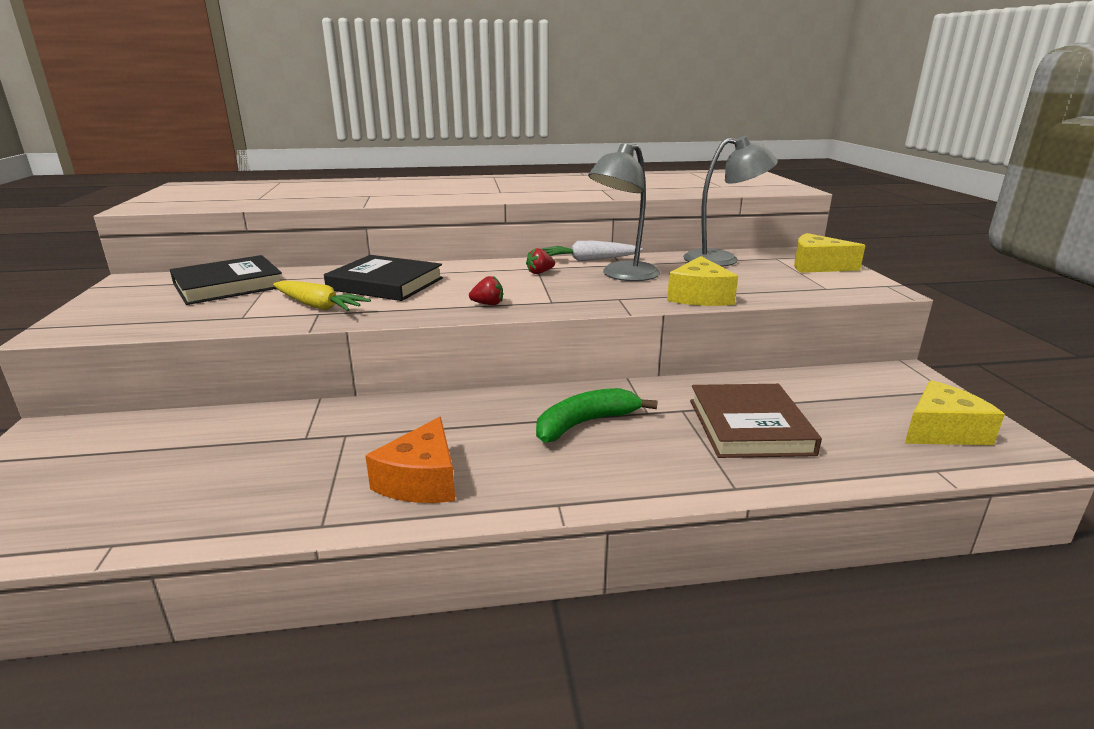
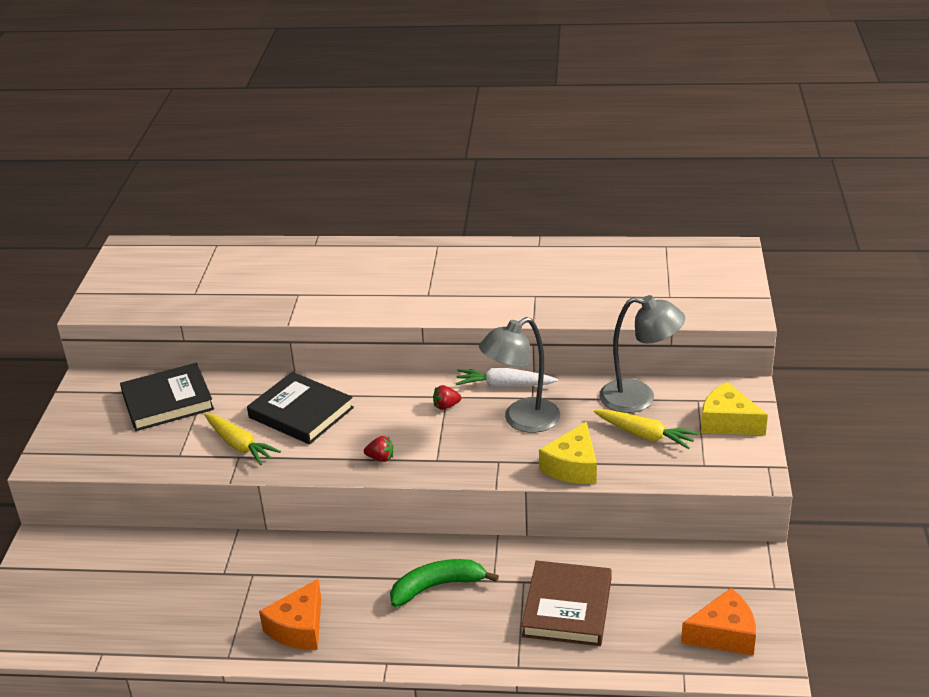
camera: 15 degrees right, 10 degrees up
yellow cheese [905,380,1005,445] -> orange cheese [681,588,756,655]
none -> yellow carrot [594,409,698,449]

